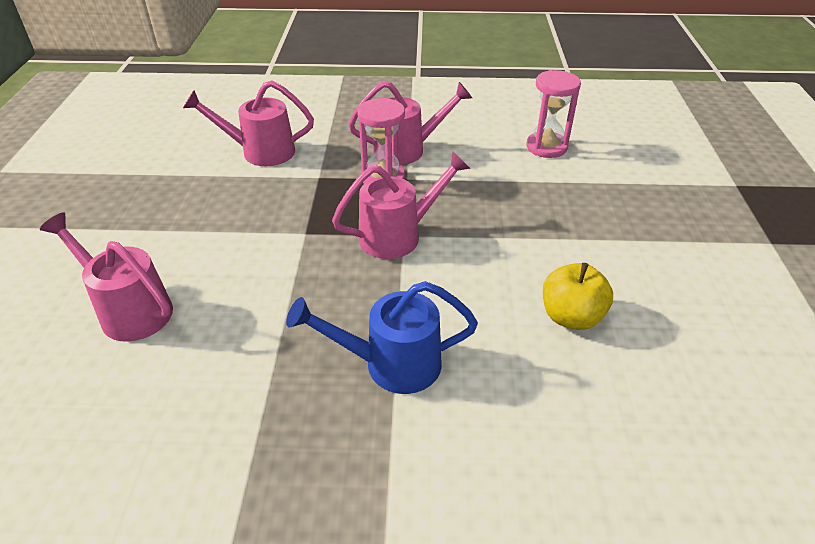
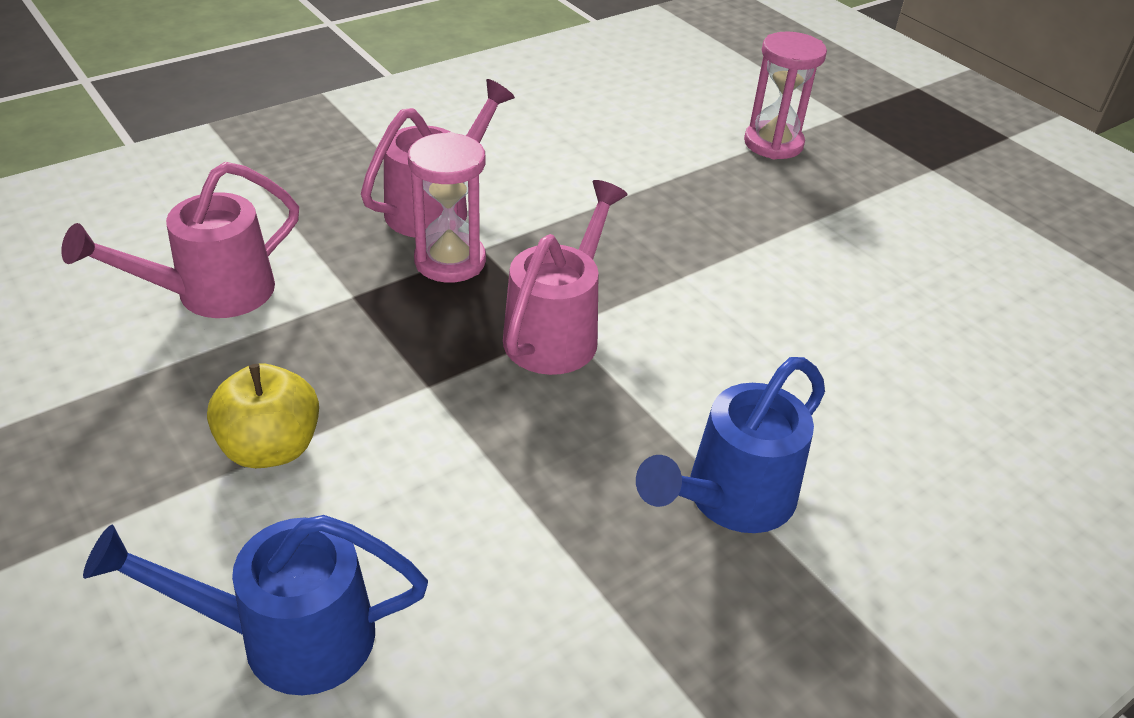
camera: 40 degrees left, 0 degrees up
pink watering can [40,213,173,342] -> blue watering can [83,515,428,695]
pink hourglass [527,70,581,158] -> pink hourglass moved to [744,31,827,159]
yellow apple [543,263,613,330] -> yellow apple moved to [207,363,319,468]

